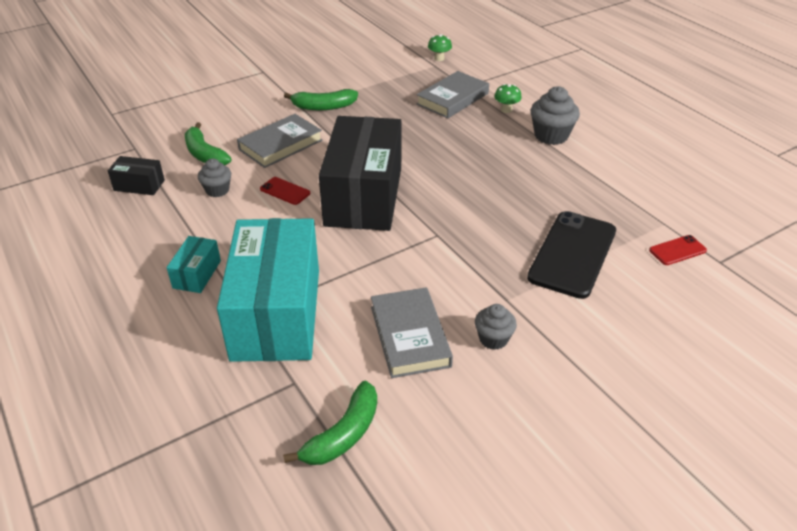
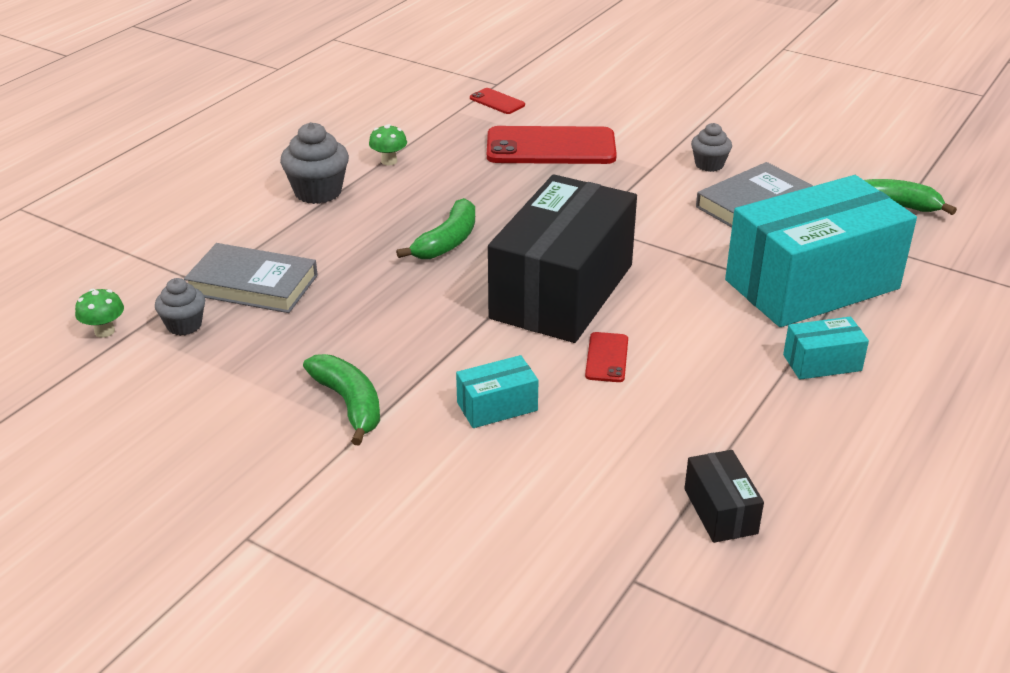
camera: 115 degrees left, 5 degrees down
green banana [185,123,231,166] -> green banana moved to [396,198,475,259]
grey cupcake [198,158,231,197] -> grey cupcake moved to [155,278,205,336]
grey book [237,114,323,168] -> turquoise box [456,355,538,428]
black box [319,116,402,231] -> black box turned 45 degrees counterclockwise [488,174,637,343]
green mushroom [494,84,522,113] -> green mushroom moved to [369,124,407,165]
black phone [527,211,616,299] -> red phone [487,126,617,164]

